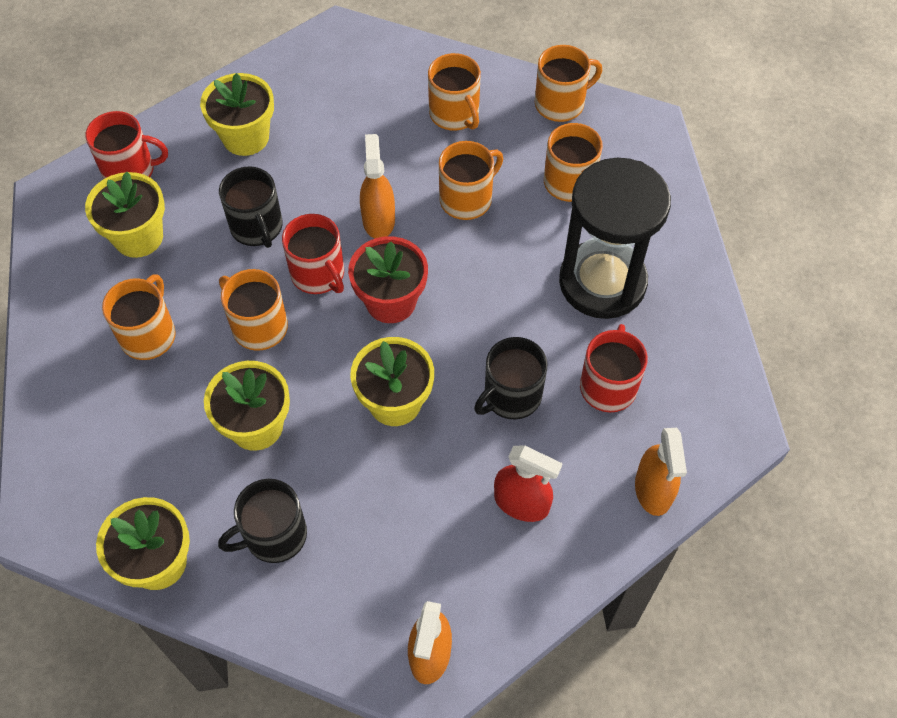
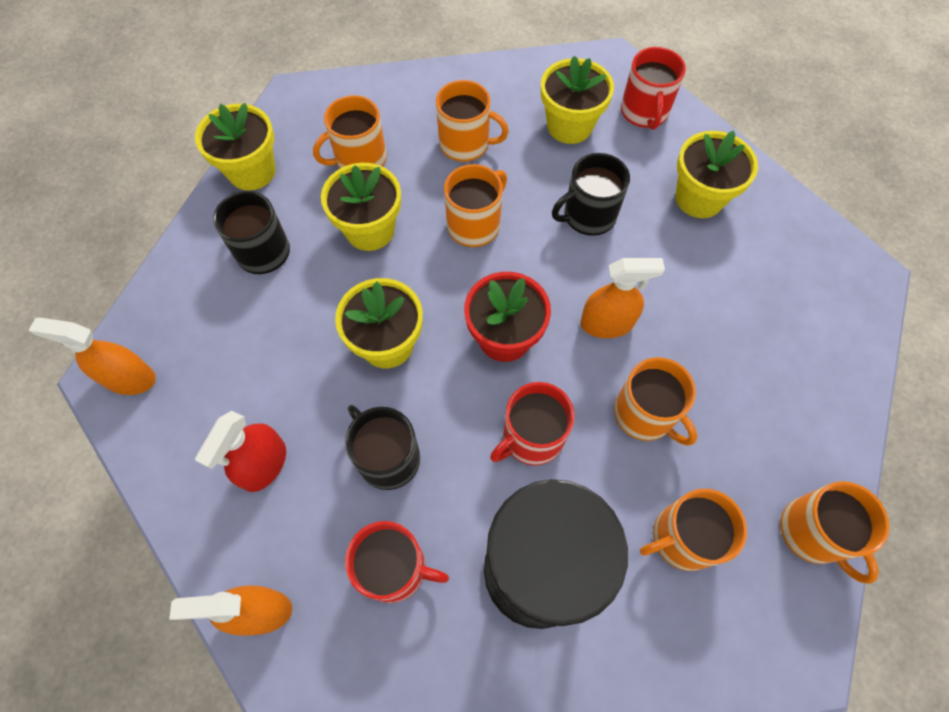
camera: 90 degrees right, 5 degrees up
red mug [282,214,344,294] -> red mug moved to [490,382,575,466]
orange mug [428,53,481,131] -> orange mug moved to [313,95,387,168]

